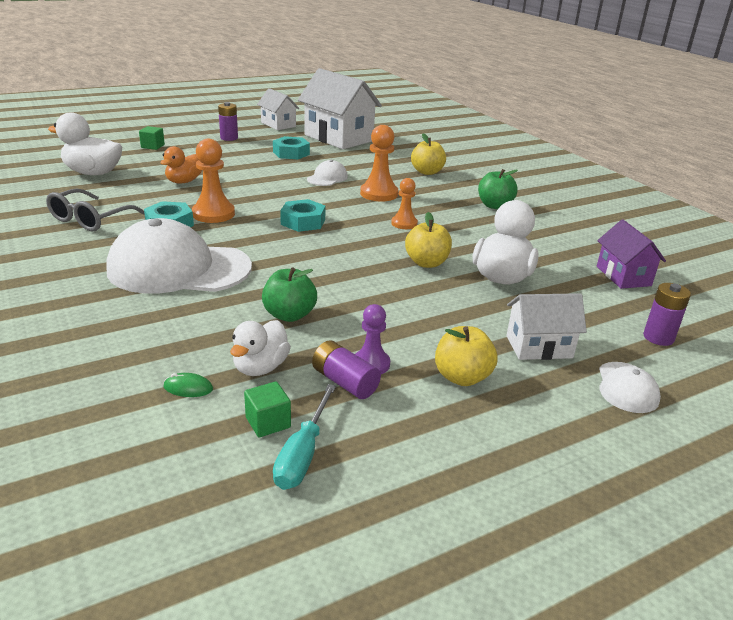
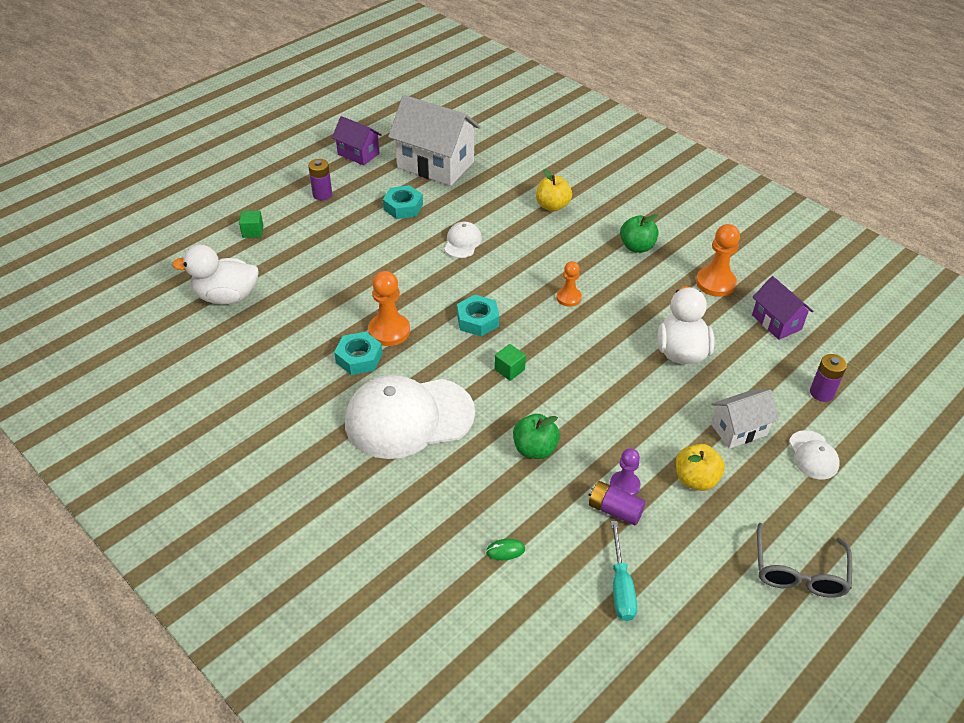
camera: 15 degrees left, 15 degrees up
grey glasses [46,189,145,232] -> grey glasses moved to [757,523,852,598]
orange duck [160,146,202,184] -> none
white duck [230,320,291,376] -> none
green cube [244,381,291,438] -> green cube moved to [494,344,526,381]
white house [257,88,299,130] -> purple house [332,116,382,166]
orange pawn [360,125,398,202] -> orange pawn moved to [696,224,740,297]
yellow apple [405,212,452,268] -> none

